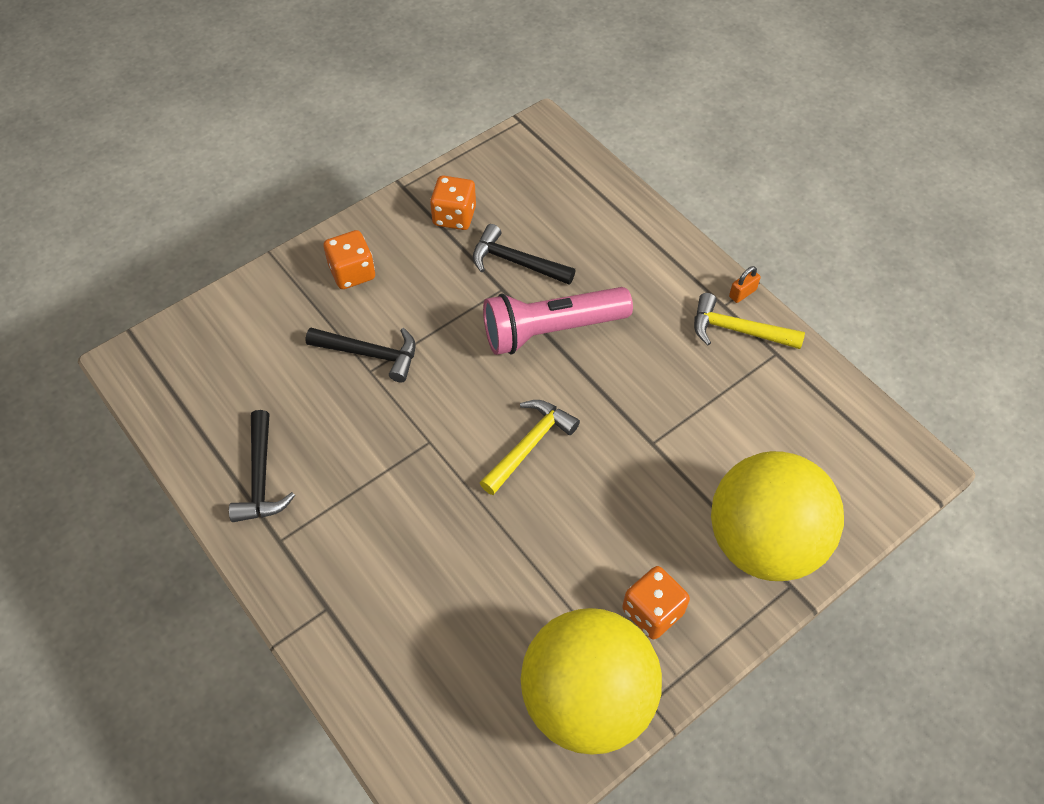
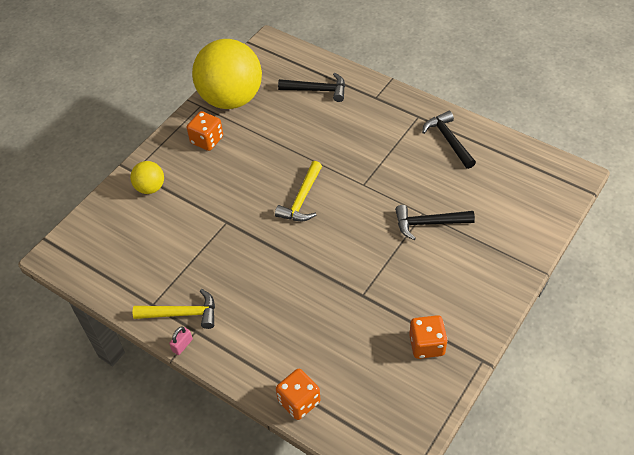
camera: 165 degrees right, 5 degrees down
orange dice [324,230,375,289] -> orange dice moved to [276,369,321,420]
black hammer [473,224,576,285] -> black hammer moved to [278,73,345,102]
pink flashlight [483,287,633,355] -> none
yellow ball [711,451,844,581] -> yellow ball [130,161,164,194], size x0.45
orange padlock [729,266,761,303] -> pink padlock [169,326,193,355]

